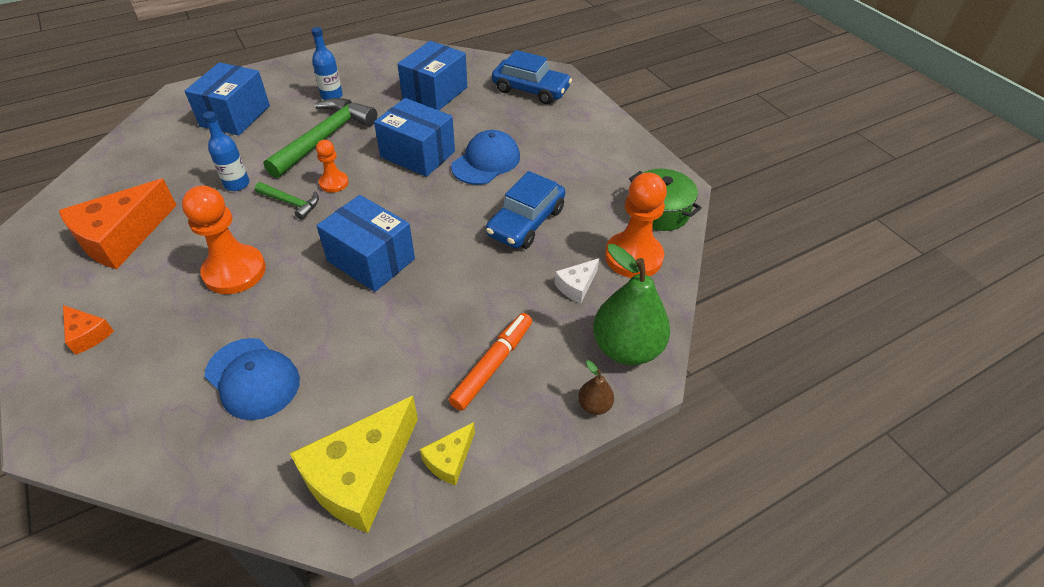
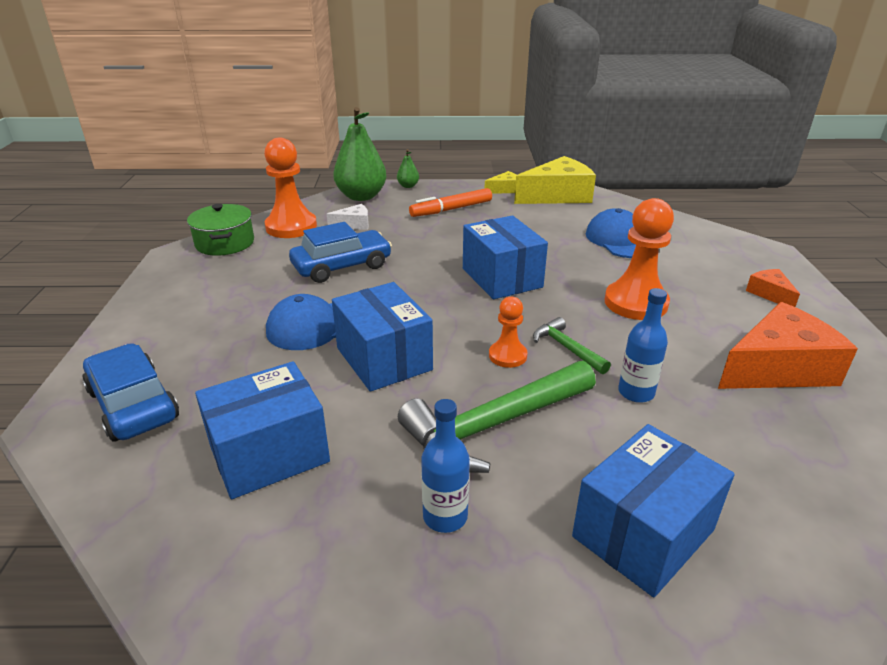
camera: 150 degrees left, 15 degrees down
brown pear [578,360,614,415] -> green pear [397,149,419,188]

